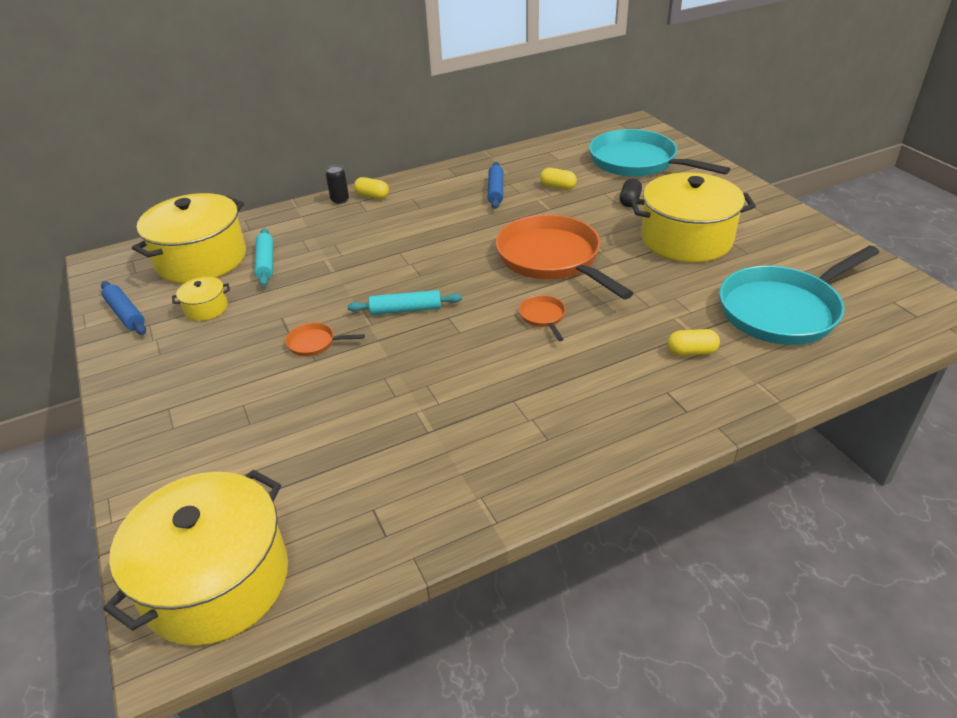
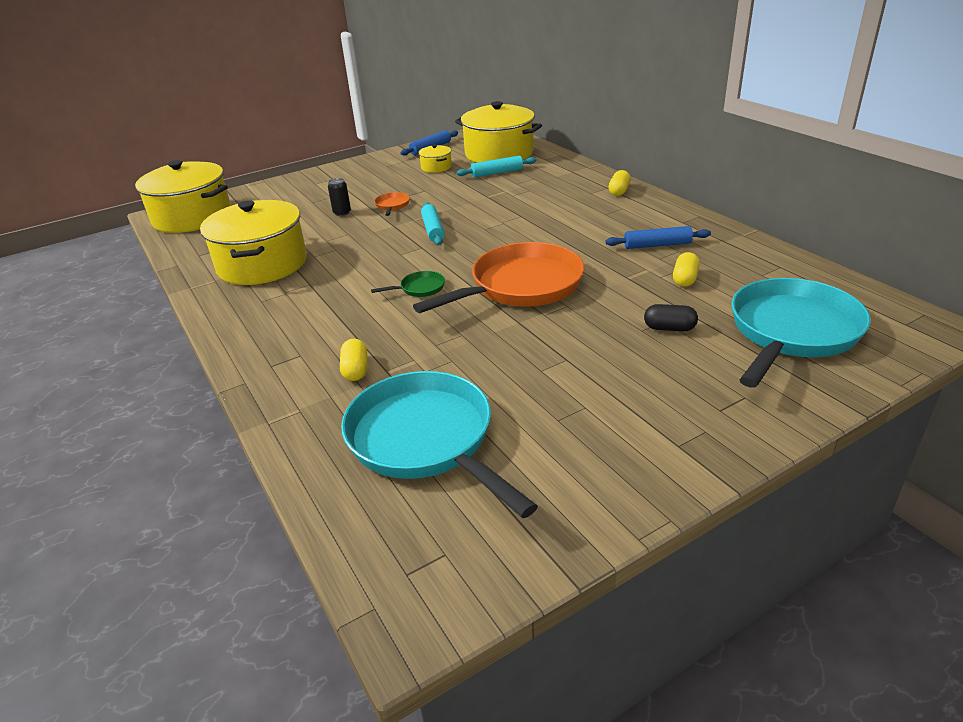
camera: 85 degrees right, 5 degrees down
black can [326,165,349,204] -> black can moved to [328,178,351,216]
orange pan [519,295,566,341] -> green pan [371,271,445,297]
yellow pot [630,172,756,262] -> yellow pot moved to [200,200,307,285]

